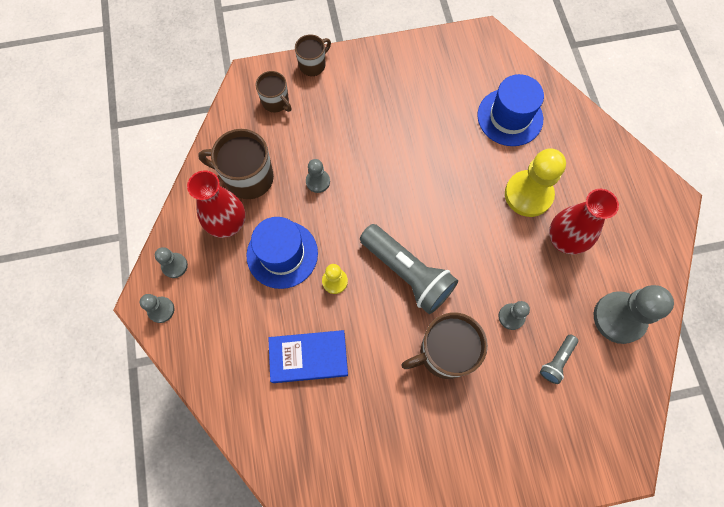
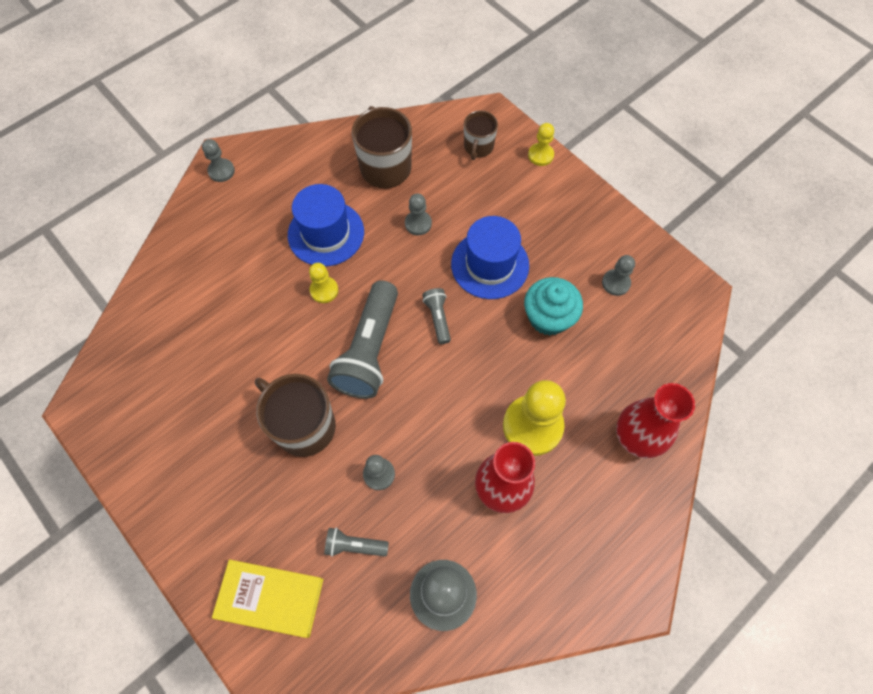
camera: 60 degrees right, 5 degrees down
grey pawn [155,247,188,278] -> grey pawn moved to [602,255,635,296]
red vase [187,170,245,238] -> red vase moved to [616,383,695,458]
blue book [268,330,348,383] -> none
brown mug [295,34,331,76] -> yellow pawn [528,123,554,166]
blue hat [477,74,544,146] -> blue hat moved to [451,216,529,299]
none -> yellow book [212,559,324,638]
none -> grey flashlight [422,288,451,344]
none -> turquoise cupcake [524,277,583,336]

